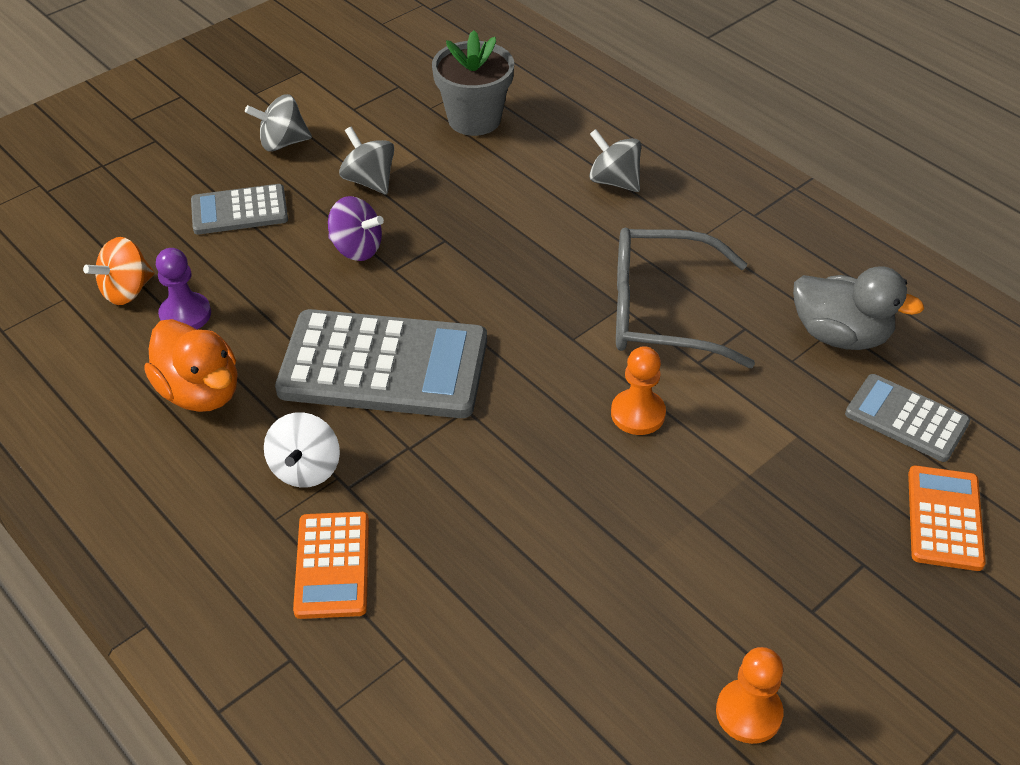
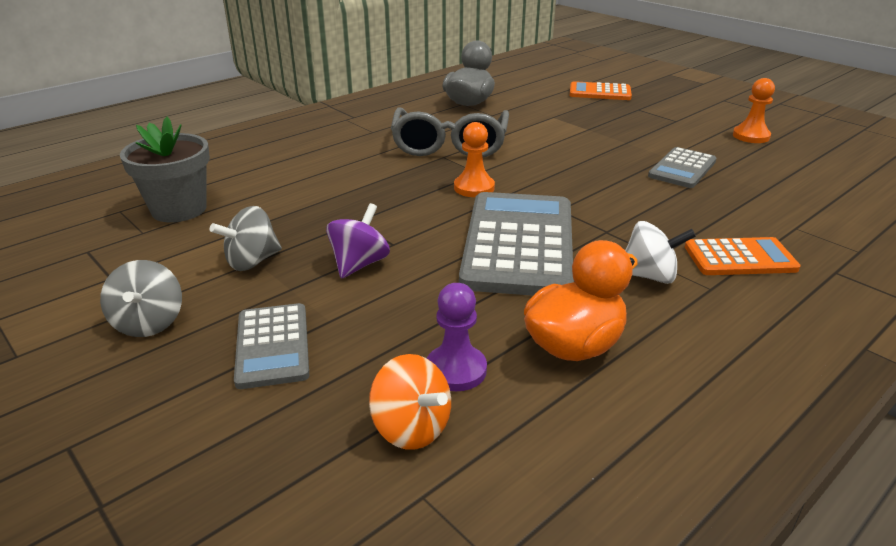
camera: 90 degrees left, 15 degrees down
grey spinning top [589,129,641,192] -> none
orange pawn [611,346,666,435] -> orange pawn moved to [454,122,495,197]
grey calculator [845,374,970,462] -> grey calculator moved to [648,147,716,188]

